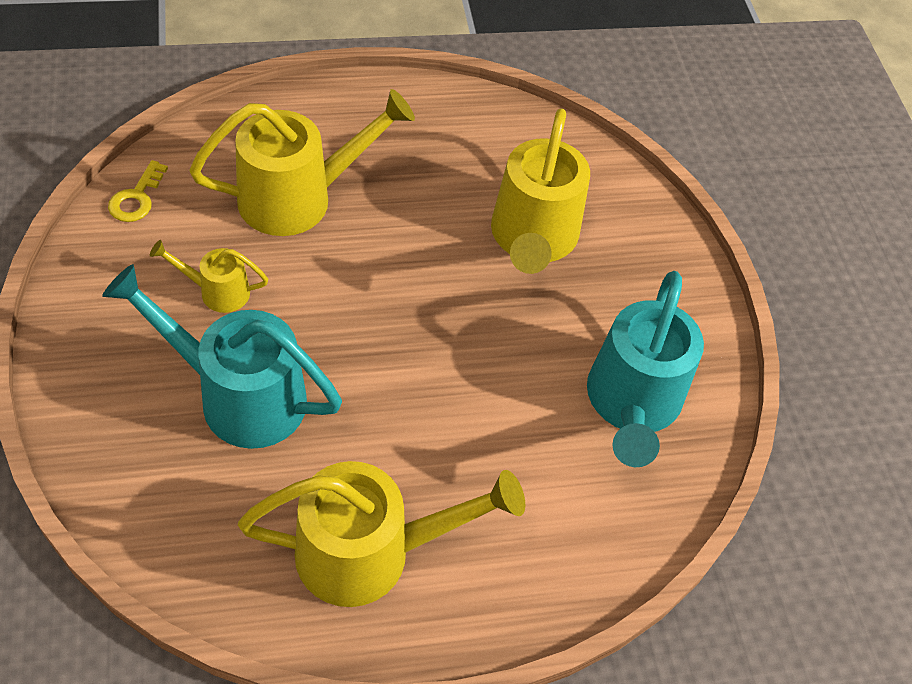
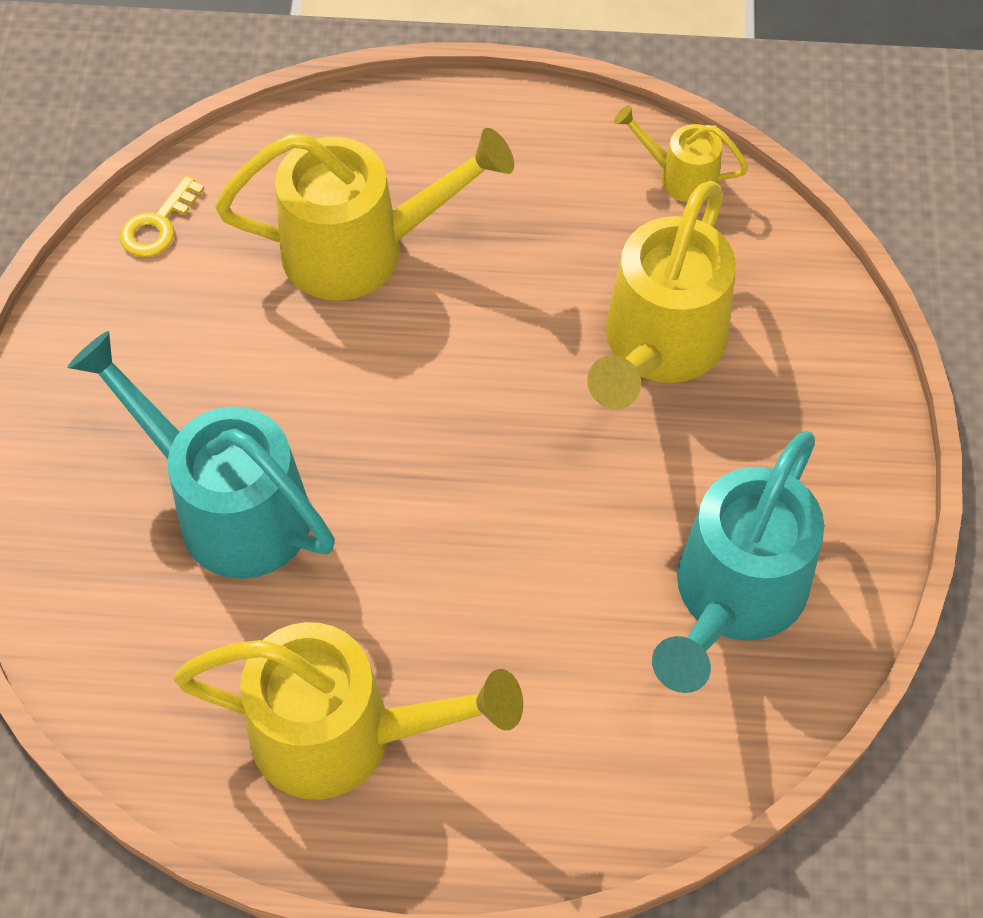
camera: 20 degrees right, 5 degrees up
yellow watering can [150,240,268,313] -> yellow watering can moved to [614,105,748,202]

